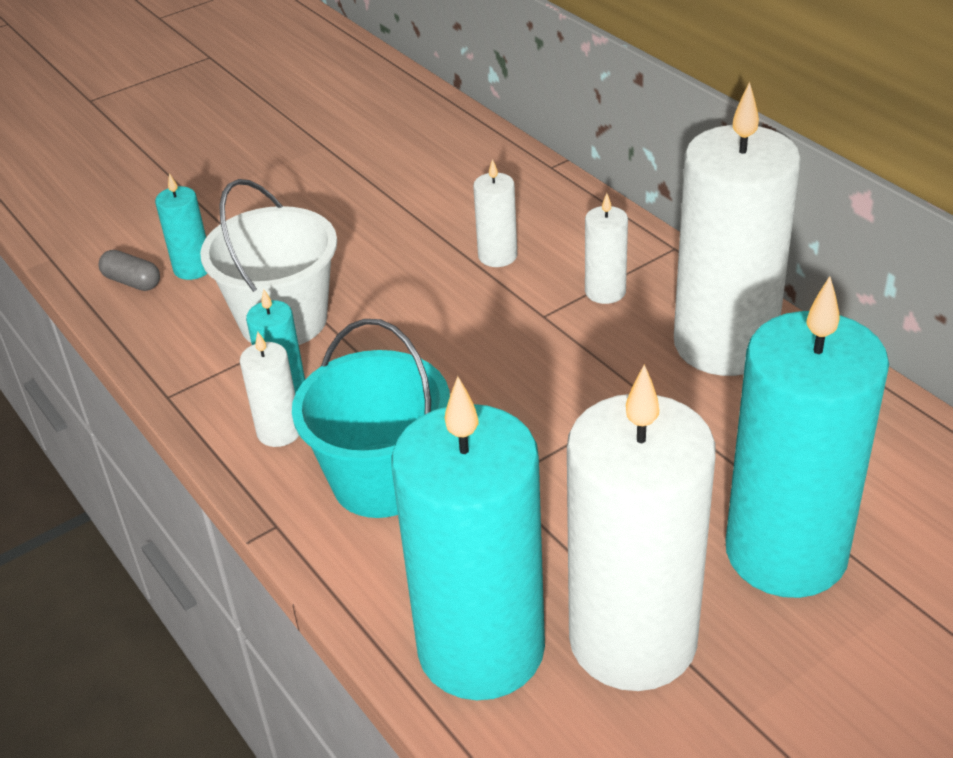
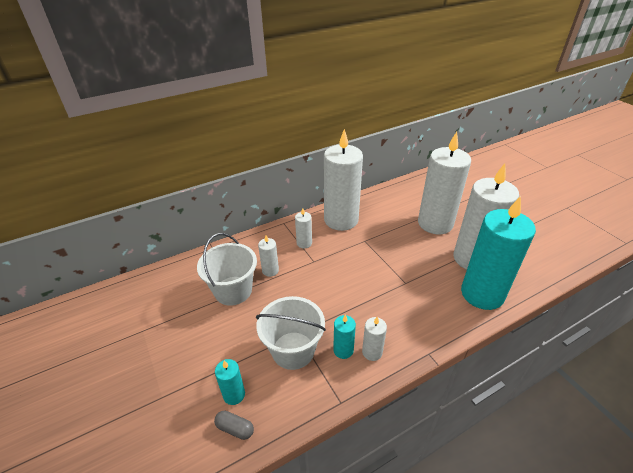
camera: 85 degrees left, 0 degrees up
grey capsule [99,250,160,291] -> grey capsule turned 75 degrees clockwise [214,411,254,440]
turquoise bucket [292,319,450,518] -> none
turquoise candle [726,276,889,598] -> white candle [418,132,471,234]
none -> white bucket [197,233,257,306]

